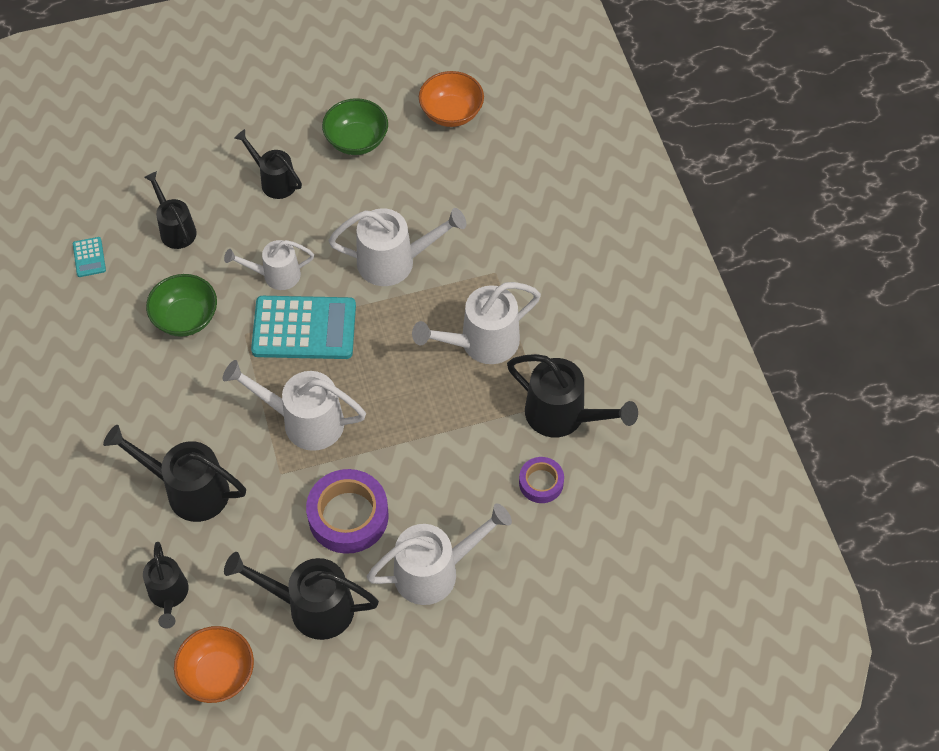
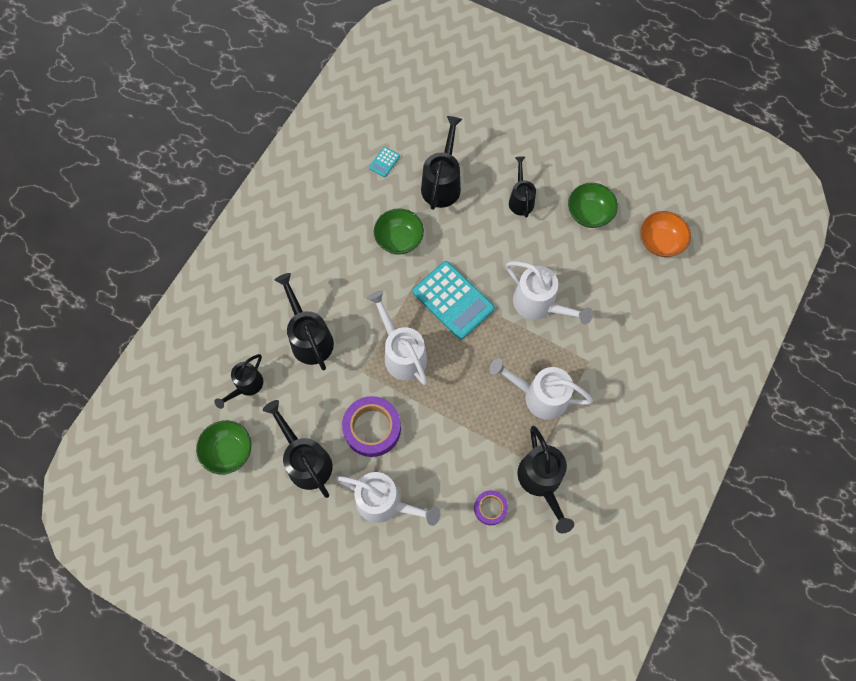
camera: 45 degrees right, 10 degrees up
black watering can [144,171,197,249] -> black watering can [421,116,462,210], size x1.55
orange bowl [174,626,254,703] -> green bowl [196,420,251,475]
white watering can [224,240,314,290] -> none

